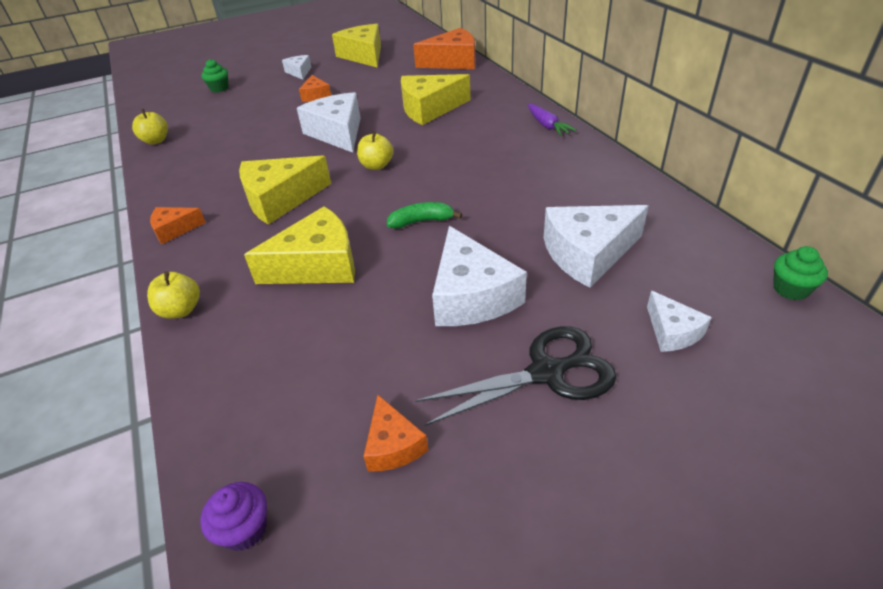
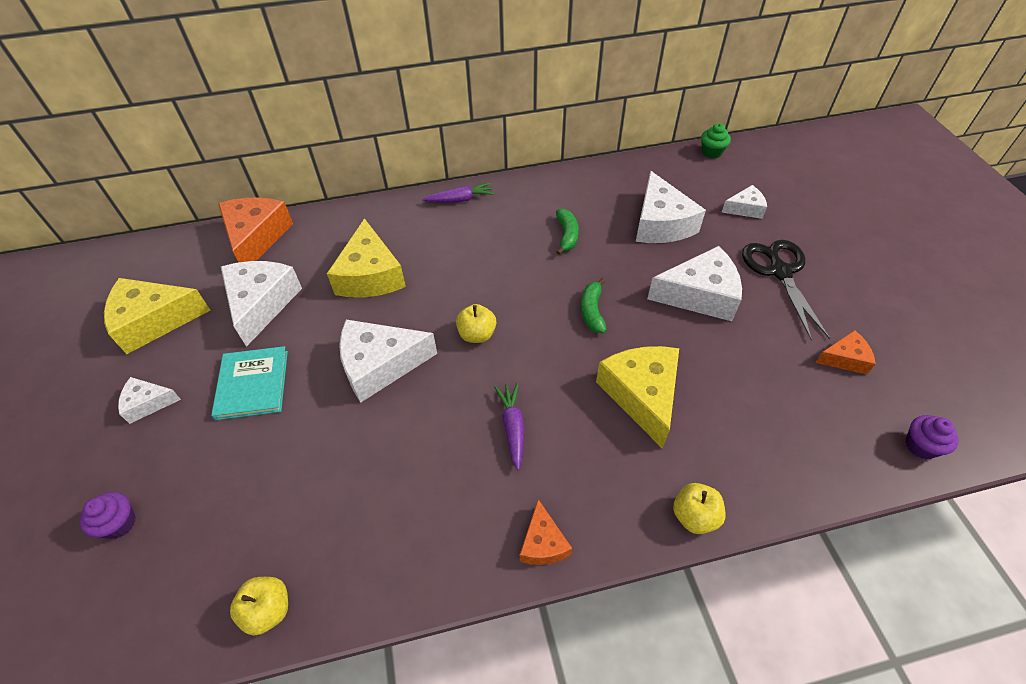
camera: 80 degrees left, 10 degrees up
green cupcake [201,59,229,92] -> purple cupcake [80,492,136,539]
yellow cheese [239,155,331,225] -> purple carrot [494,383,524,470]
orange cheese [299,75,331,102] -> turquoise book [211,346,288,420]
none -> white cheese [221,261,302,347]
none -> green banana [556,209,579,255]

